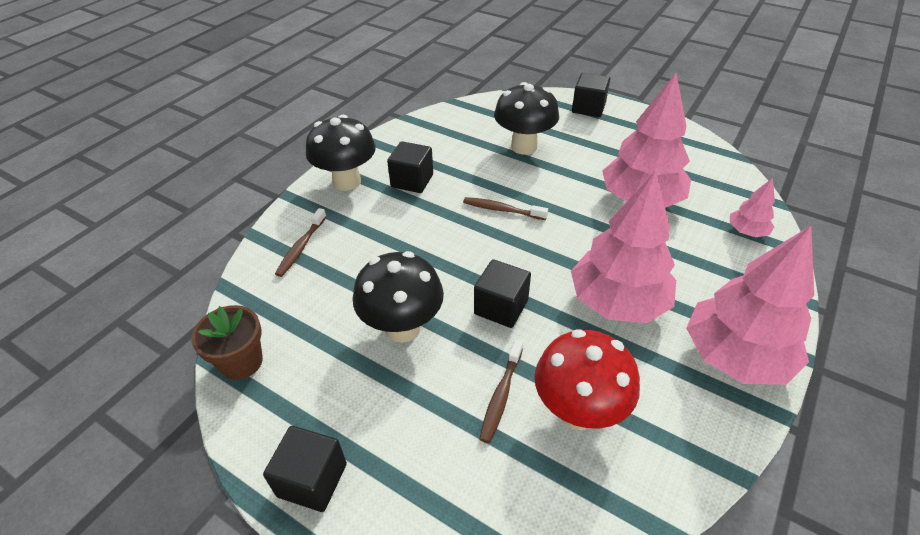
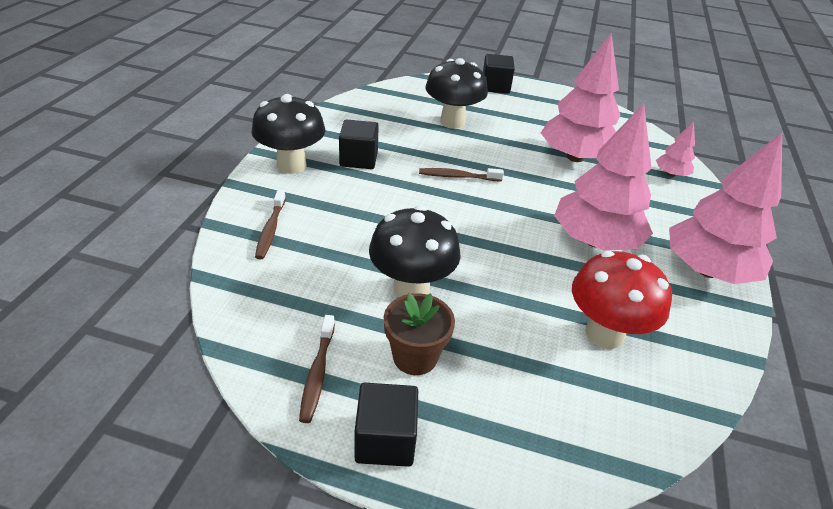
camera: 20 degrees left, 5 degrees down
brown flower pot [191,305,263,380] -> brown flower pot moved to [384,293,455,375]
black cube [474,259,531,328] -> none
brown toothbrush [479,340,523,443] -> brown toothbrush moved to [299,315,335,423]

